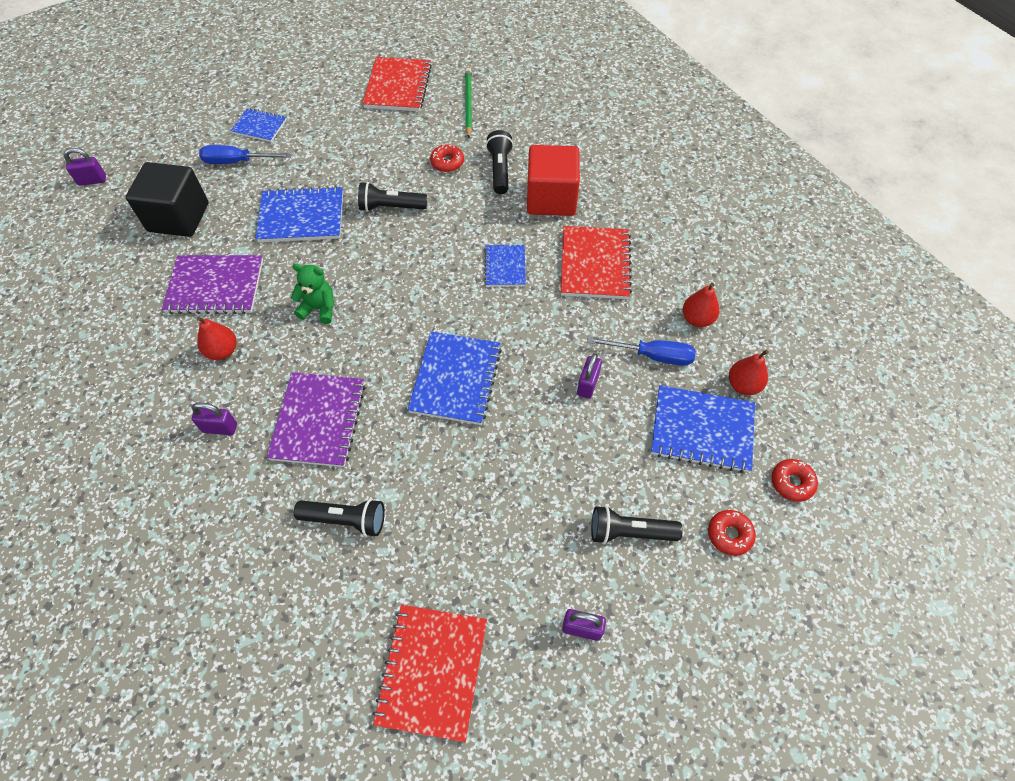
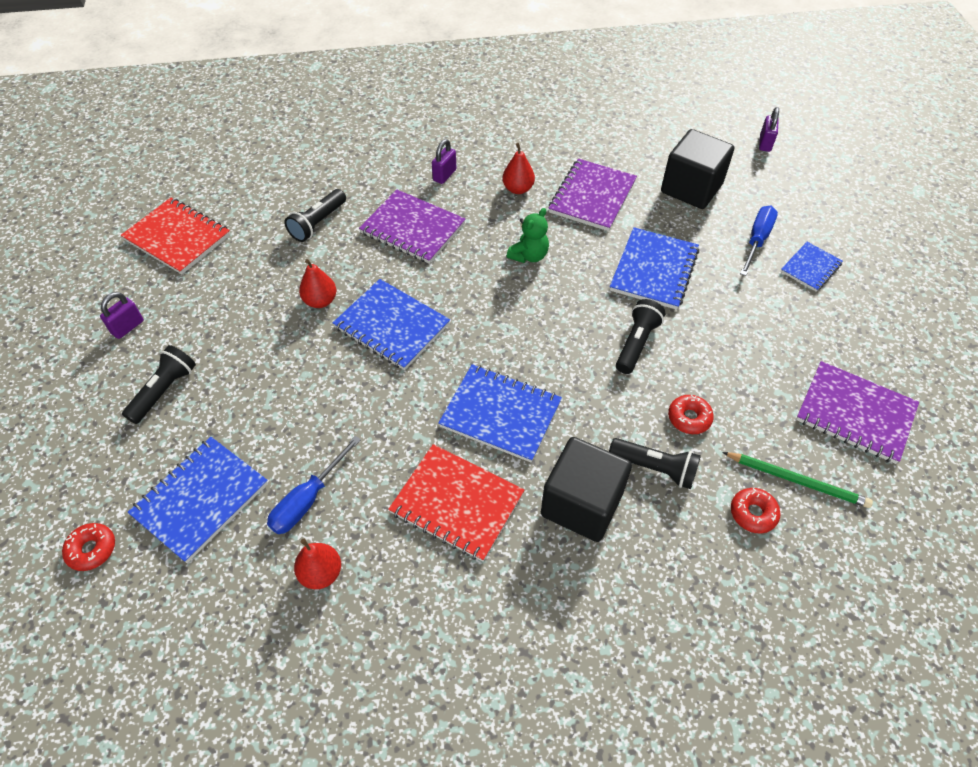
camera: 115 degrees right, 5 degrees down
red notebook [362,57,432,111] -> purple notebook [796,361,919,464]
blue notebook [484,245,526,287] -> blue notebook [438,364,562,462], size x1.69
red cube [527,145,580,216] -> black cube [541,437,632,542]
purple padlock [577,353,602,399] -> none
red donut [708,510,756,556] -> red donut moved to [731,488,781,533]
red pear [729,350,769,395] -> red pear moved to [299,259,336,308]

